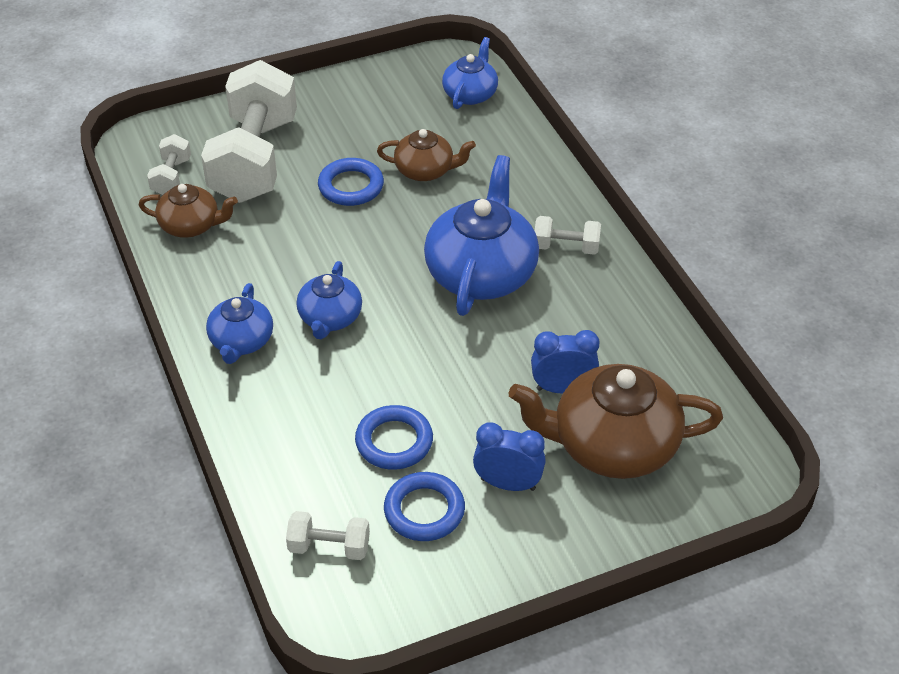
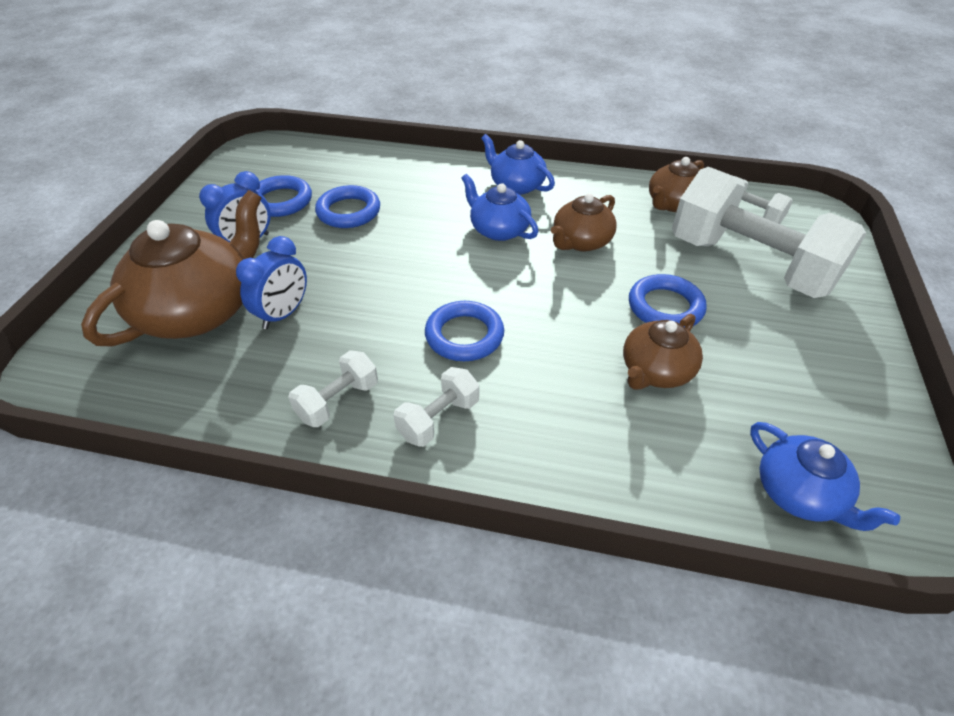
camera: 125 degrees right, 0 degrees up
white dumbbell [286,511,370,560] -> white dumbbell moved to [288,350,378,427]
blue teapot [424,155,539,316] -> blue ring [425,301,504,361]
none -> brown teapot [551,193,617,251]

